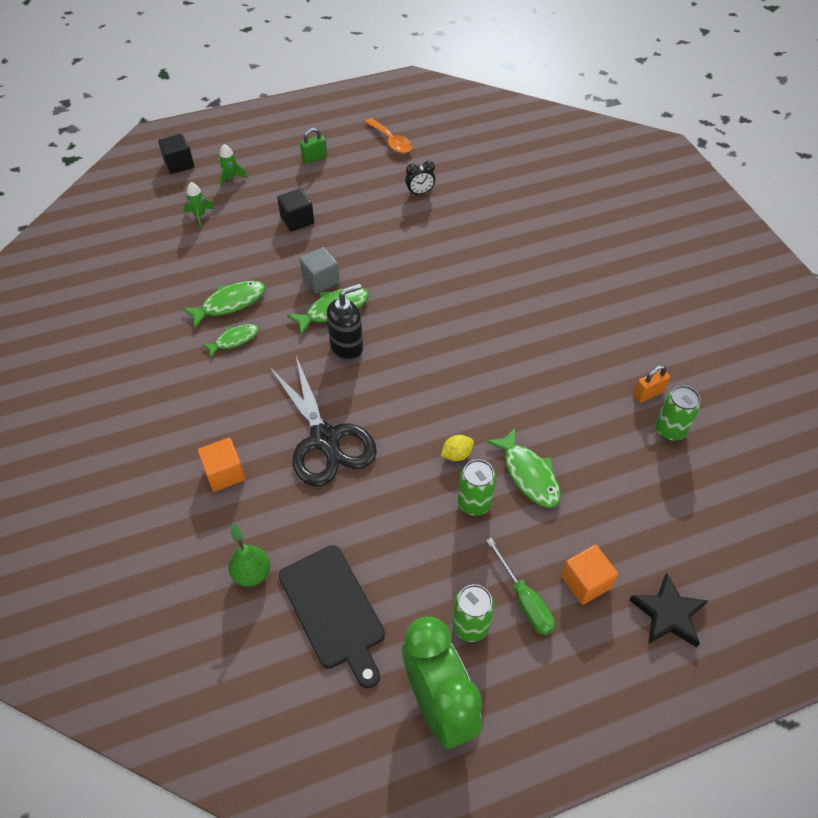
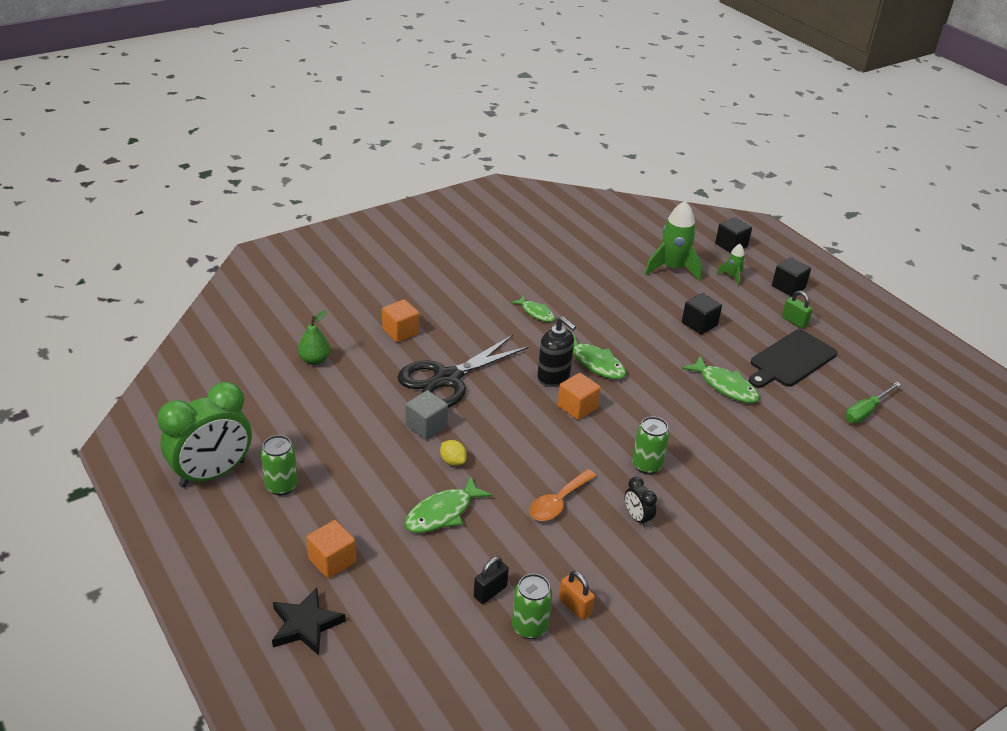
camera: 75 degrees right, 15 degrees down
green fish [182,281,266,328] -> green fish moved to [682,356,760,403]
green rocket [184,182,215,227] -> green rocket [645,201,702,281], size x1.99
black cutting board [279,545,385,688] -> black cutting board moved to [749,330,837,388]
grey cube [300,247,340,294] -> grey cube moved to [406,390,448,440]
orange spoon [365,118,413,153] -> orange spoon moved to [529,469,596,521]
black clock [405,161,435,195] -> black clock moved to [625,477,657,528]
green can [458,459,496,516] -> green can moved to [632,417,669,474]
green screwdriver [486,538,555,635] -> green screwdriver moved to [845,382,901,423]
none -> black padlock [474,556,509,604]
none -> orange cube [557,373,601,420]
none -> black cube [772,257,811,296]

